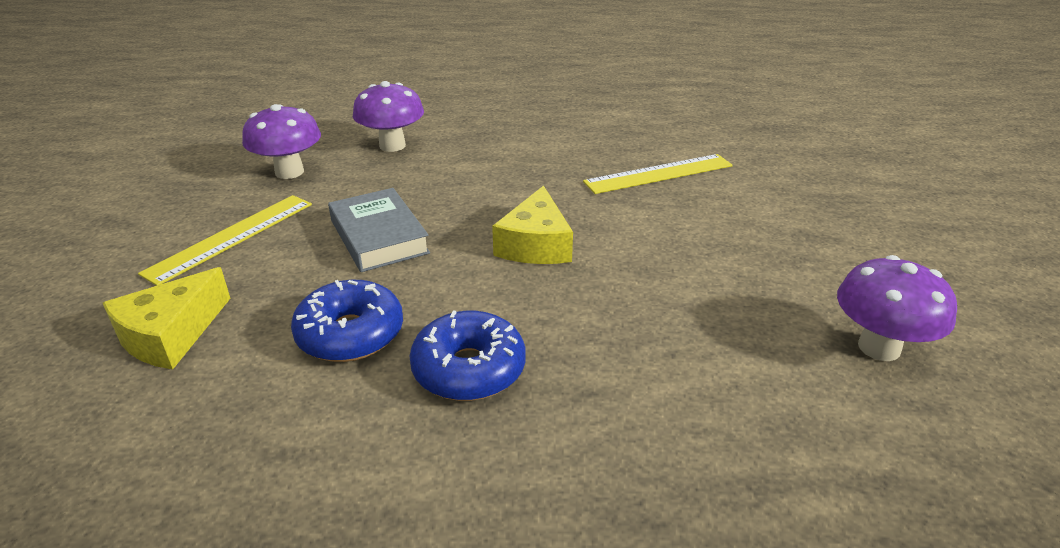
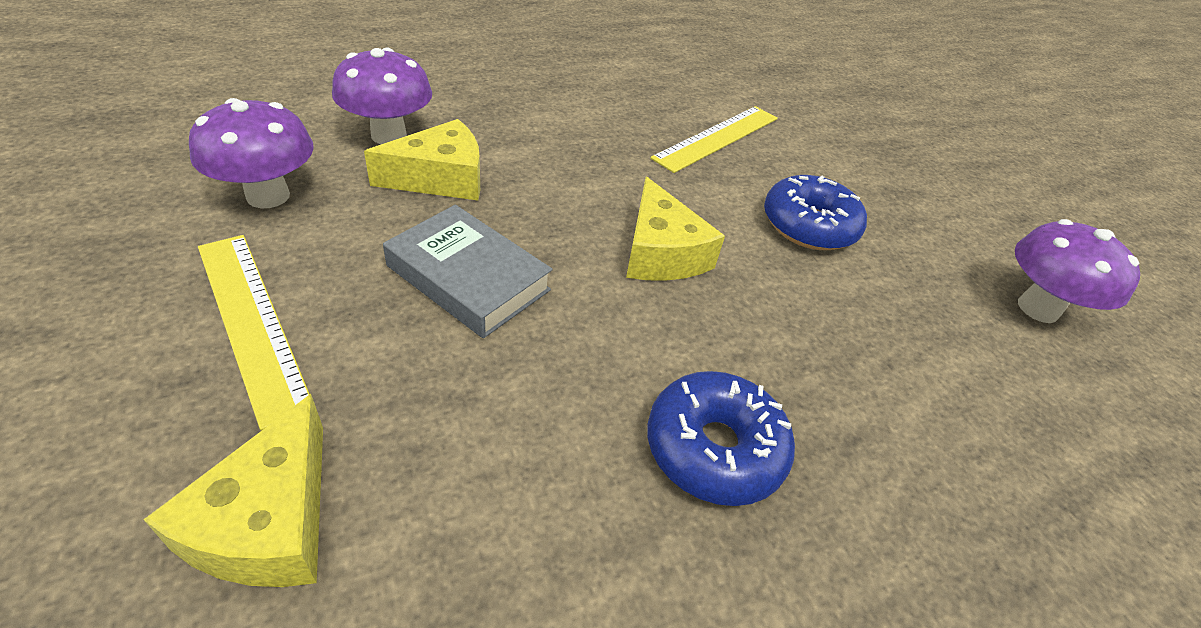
camera: 30 degrees left, 10 degrees up
yellow ruler [138,195,312,286] -> yellow ruler turned 45 degrees counterclockwise [198,235,310,431]
blue donut [291,280,403,362] -> blue donut moved to [764,175,867,250]
none -> yellow cheese [364,119,480,200]

